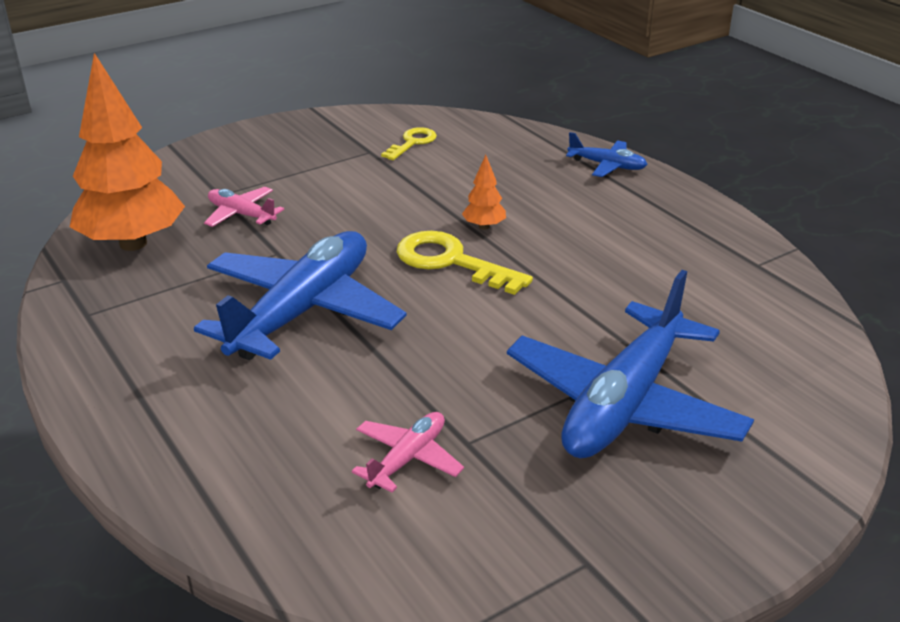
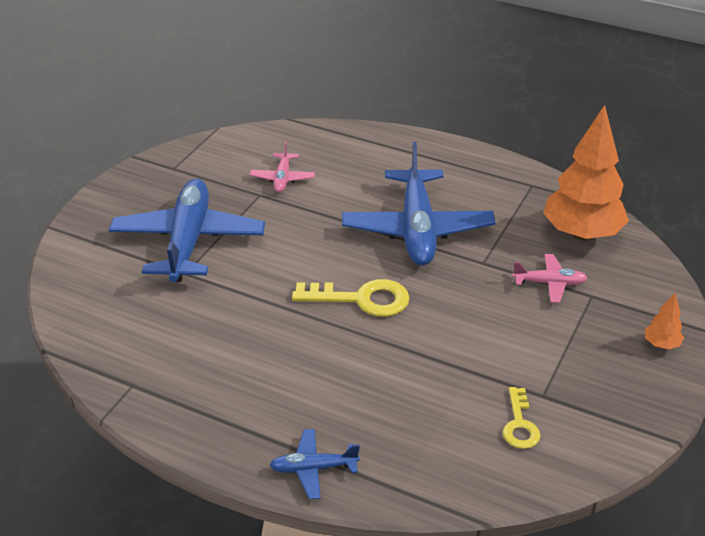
camera: 150 degrees right, 5 degrees up
orange tree [462,155,506,230] -> orange tree moved to [645,293,684,349]

